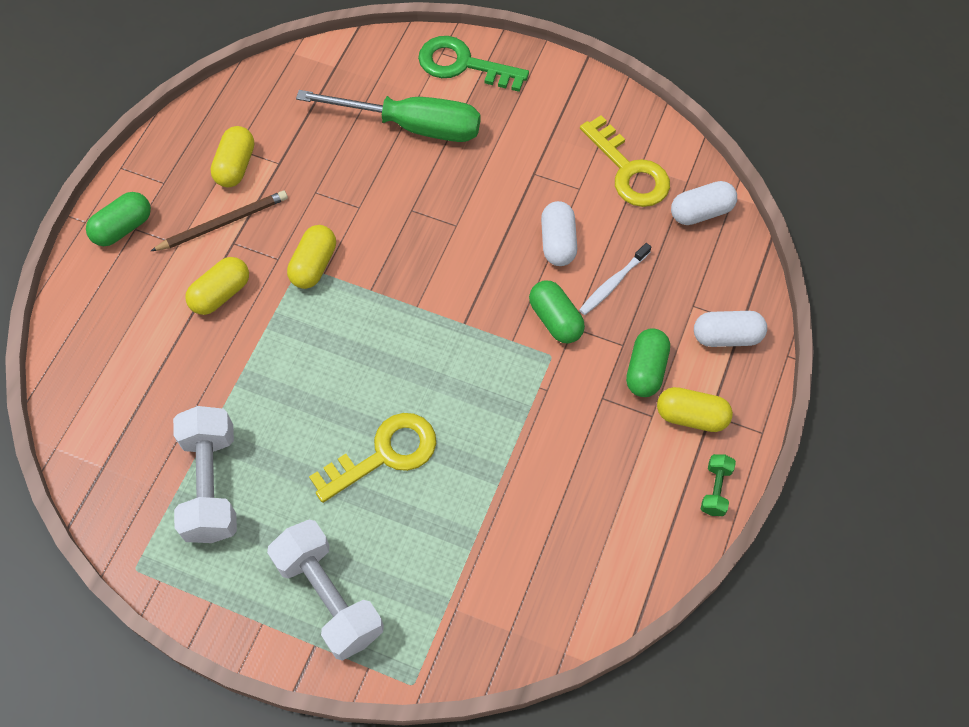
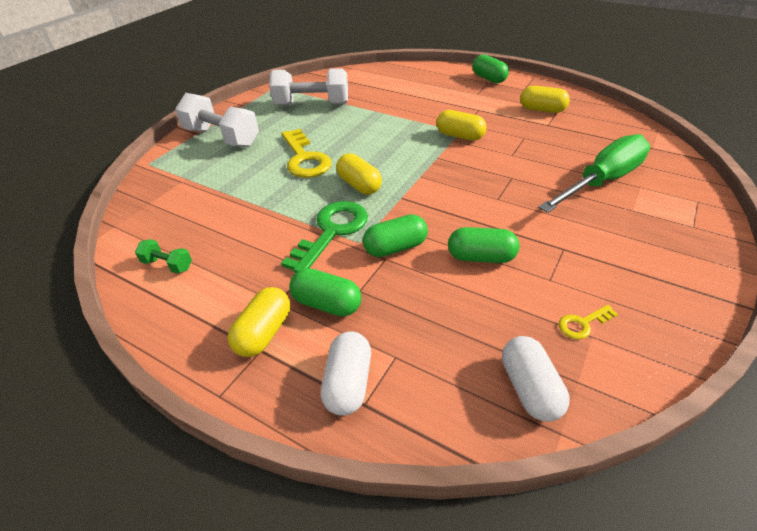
camera: 100 degrees right, 20 degrees down
brown pencil [151,191,288,251] -> none
yellow capsule [185,257,249,315] -> yellow capsule moved to [336,153,382,194]
white dumbbell [267,520,384,661] -> white dumbbell turned 60 degrees clockwise [175,93,259,147]
green screwdriver [296,90,480,142] -> green screwdriver turned 150 degrees counterclockwise [538,134,650,213]
green key [418,36,529,92] -> green key moved to [281,201,368,273]
white capsule [541,201,577,266] -> green capsule [448,227,519,263]
white toothbrush [579,243,651,315] -> none
yellow key [580,115,670,207] -> yellow key [558,305,618,340], size x0.47
green dumbbell [701,454,736,516] -> green dumbbell moved to [135,239,192,274]

